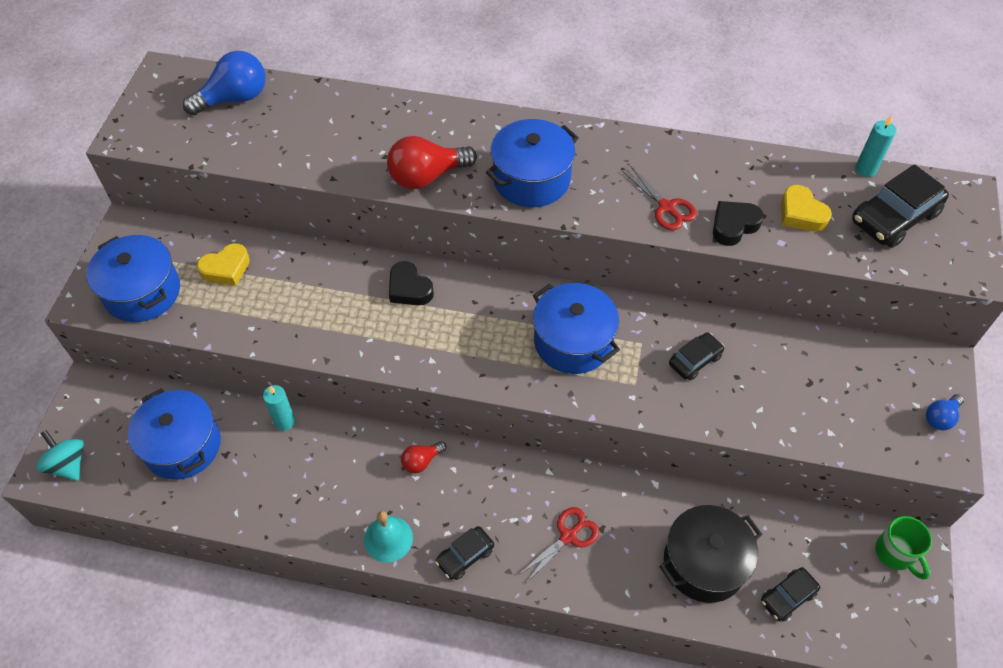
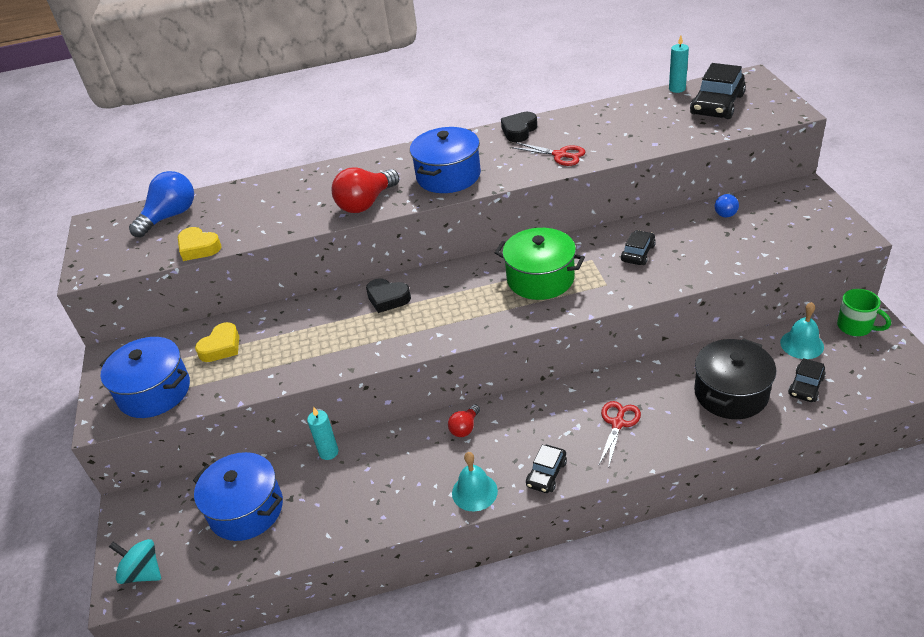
camera: 20 degrees left, 15 degrees down
blue pot [533,283,620,374] -> green pot [495,228,585,300]
black heart [713,201,764,246] -> black heart moved to [501,112,537,142]
yellow heart [781,185,832,232] -> yellow heart moved to [178,227,222,261]
blue light bulb [926,394,964,430] -> blue light bulb moved to [715,193,739,218]
none -> turquoise bell [780,302,824,359]

